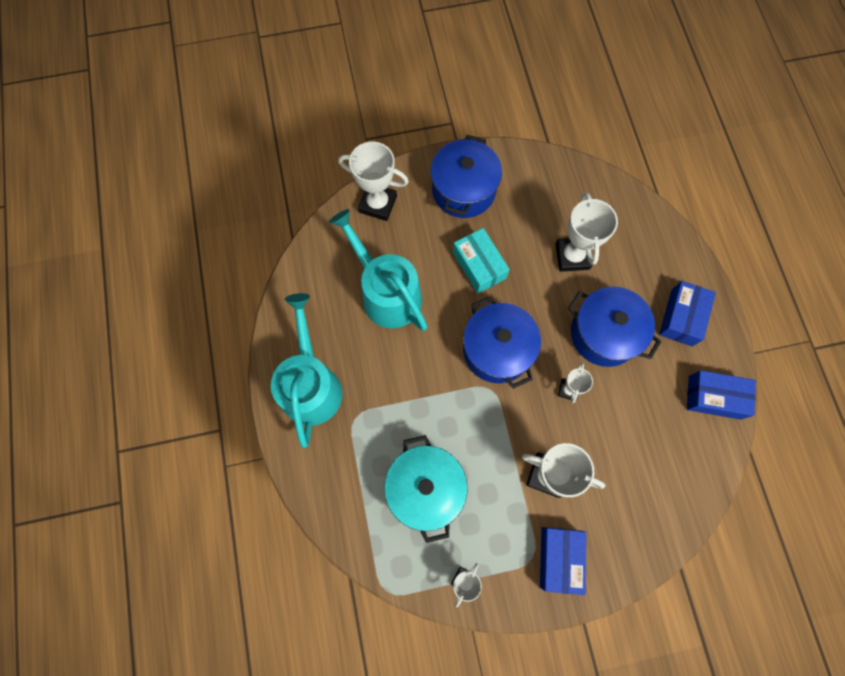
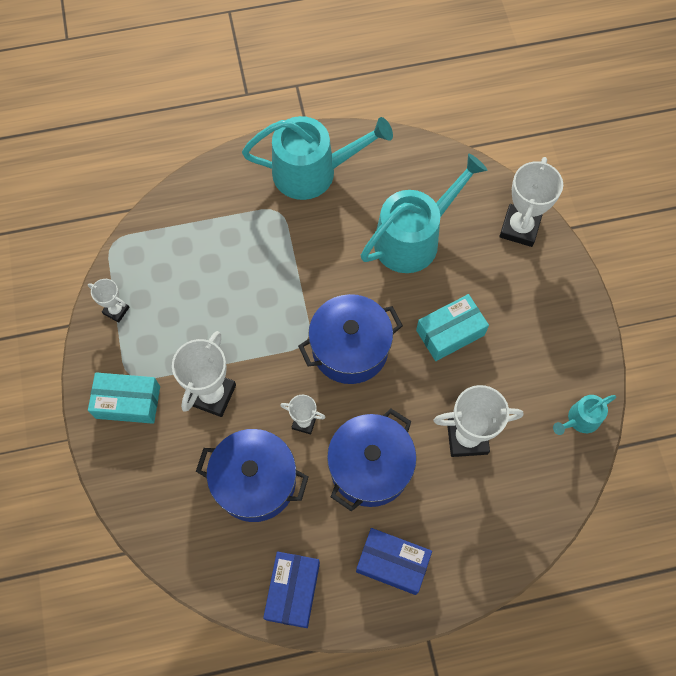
camera: 90 degrees right, 5 degrees down
turquoise pot [384,435,468,543] -> none
blue pot [431,135,502,218] -> blue pot moved to [196,429,308,522]
blue box [540,527,586,595] -> turquoise box [88,372,160,424]
none -> turquoise watering can [553,395,616,435]

